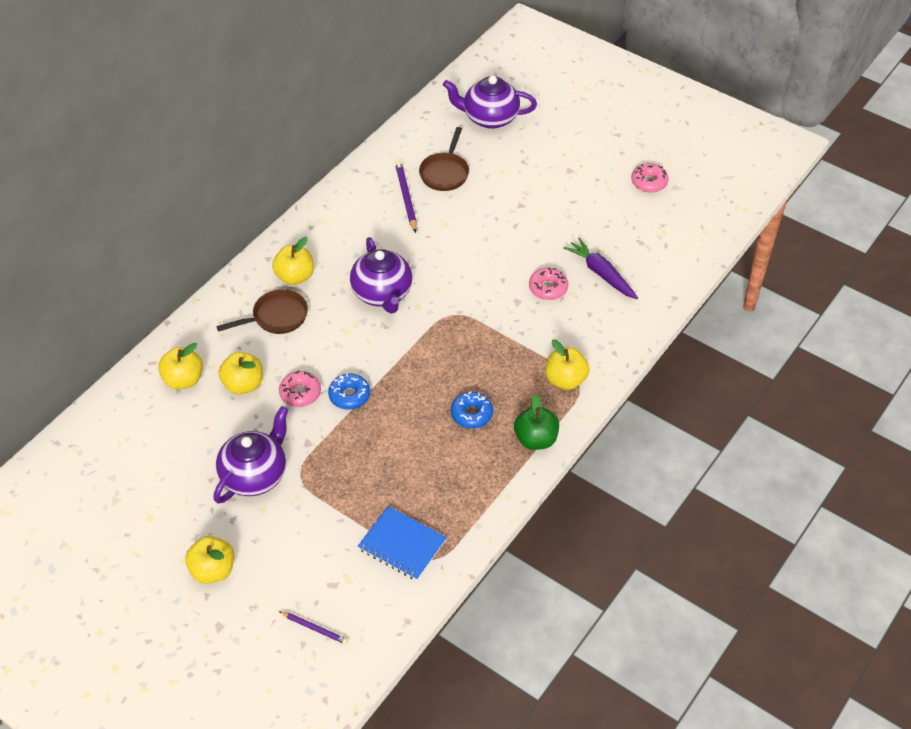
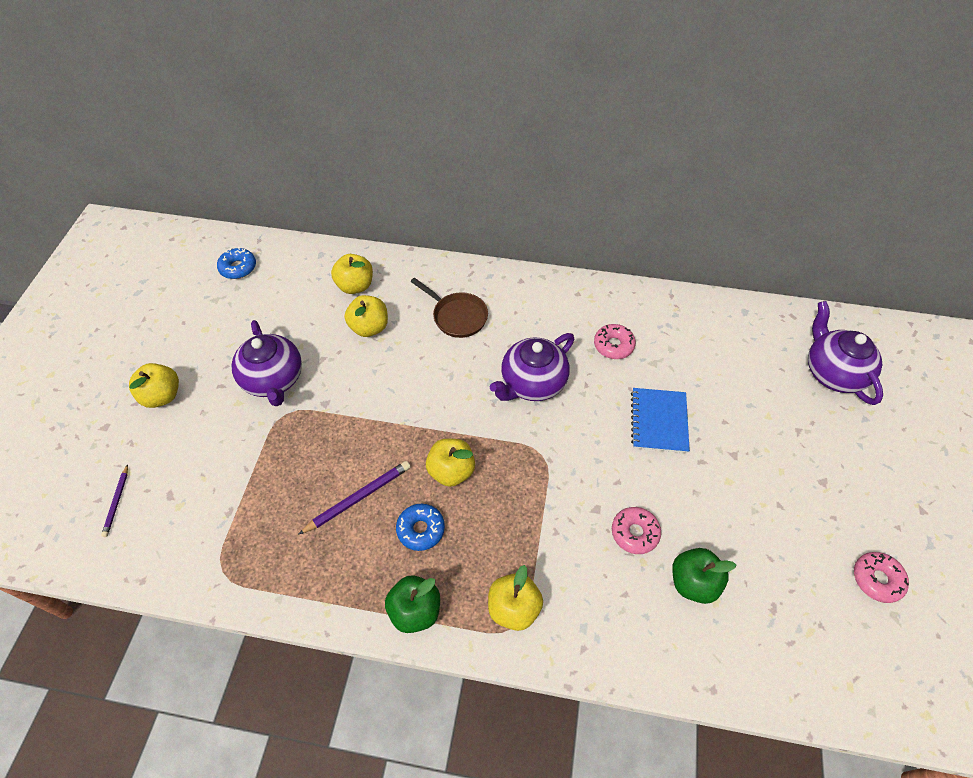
camera: 65 degrees right, 5 degrees up
purple teapot [213,406,289,504] -> purple teapot turned 60 degrees clockwise [232,320,302,406]
yellow apple [272,237,314,285] -> yellow apple moved to [426,439,475,487]
pink donut [279,370,321,407] -> pink donut moved to [594,324,636,359]
blue donut [328,373,370,409] -> blue donut moved to [217,247,256,279]
blue notebook [358,506,447,580] -> blue notebook moved to [631,388,690,453]
purple pencil [395,160,417,233] -> purple pencil moved to [298,461,410,535]
brown pan [419,127,469,191] -> none
purple carrot [563,237,638,299] -> green apple [672,548,736,604]

